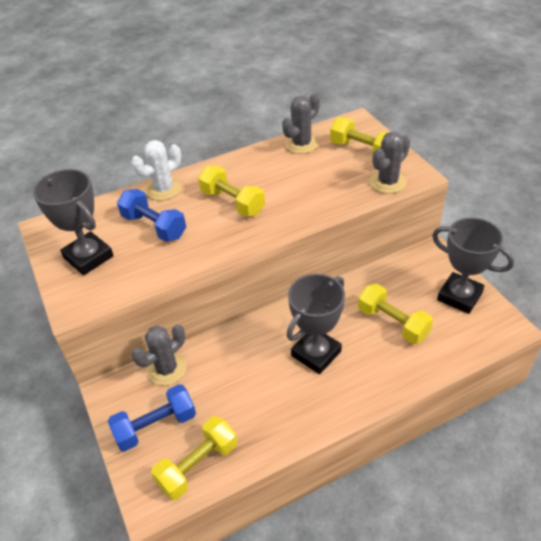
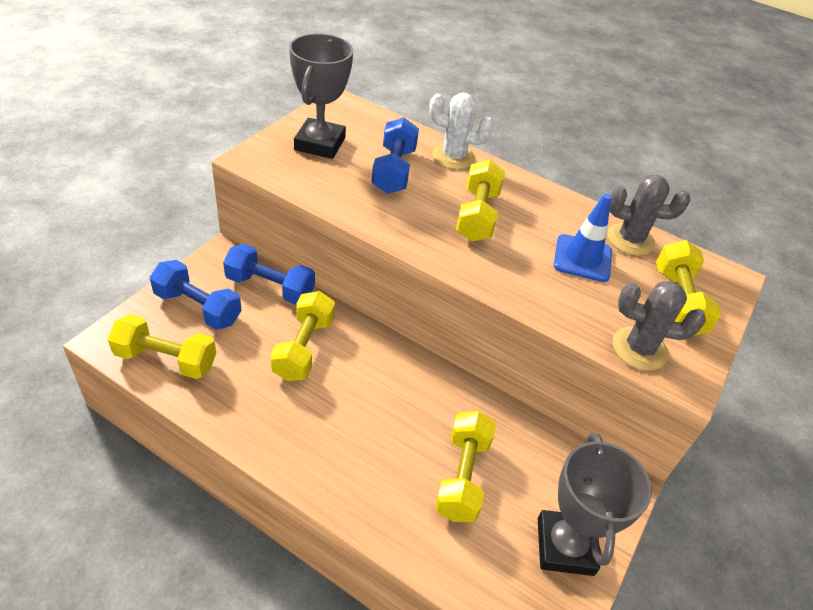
camera: 50 degrees right, 0 degrees up
grey cactus [132,324,187,386] -> blue dumbbell [223,244,315,305]
grey trophy [287,274,345,374] -> none
none -> yellow dumbbell [270,291,335,381]
none -> blue traffic cone [554,194,612,282]

